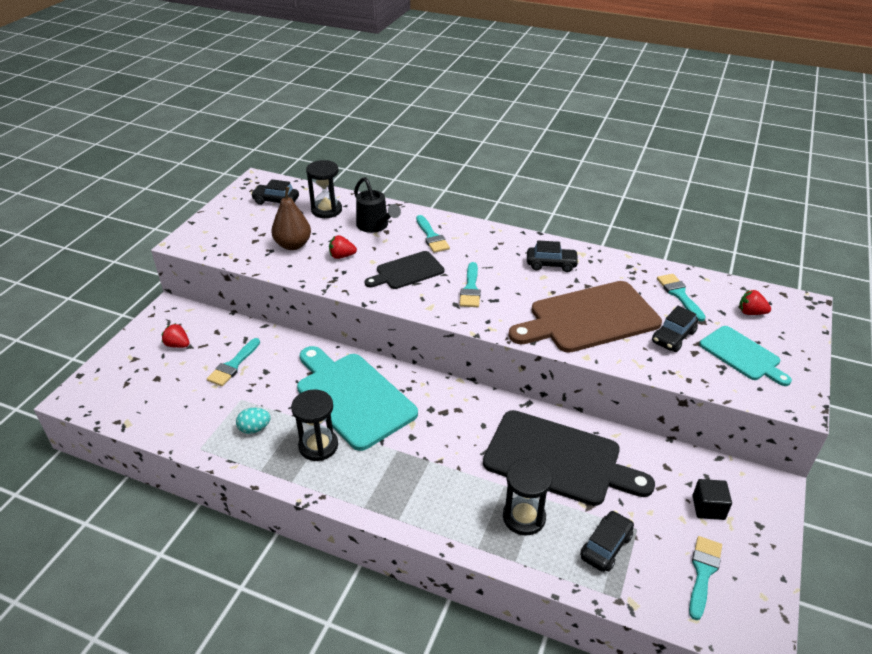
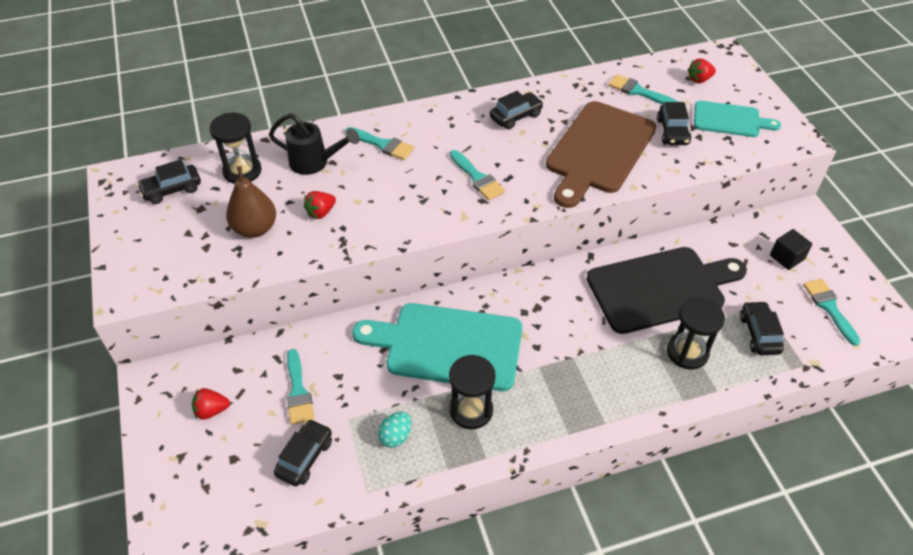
camera: 40 degrees left, 10 degrees up
black cutting board [364,251,444,289] -> none
none -> black car [274,419,332,486]

